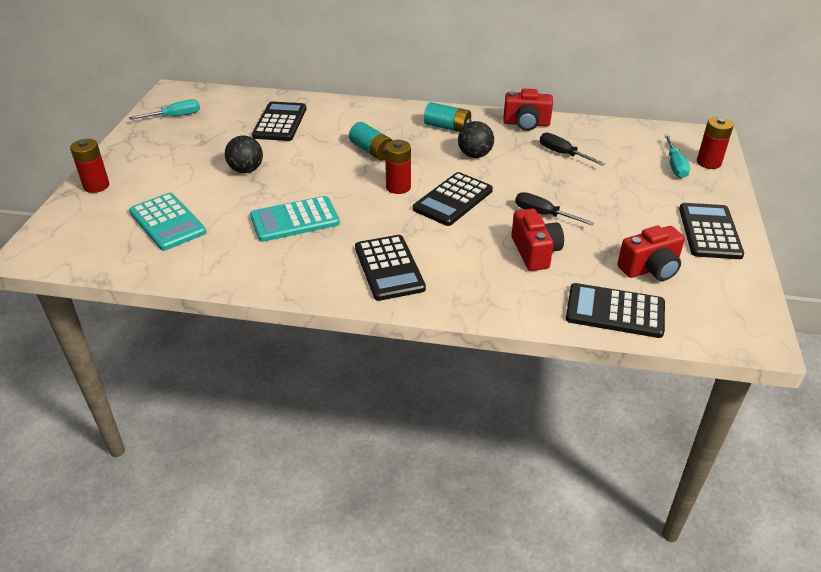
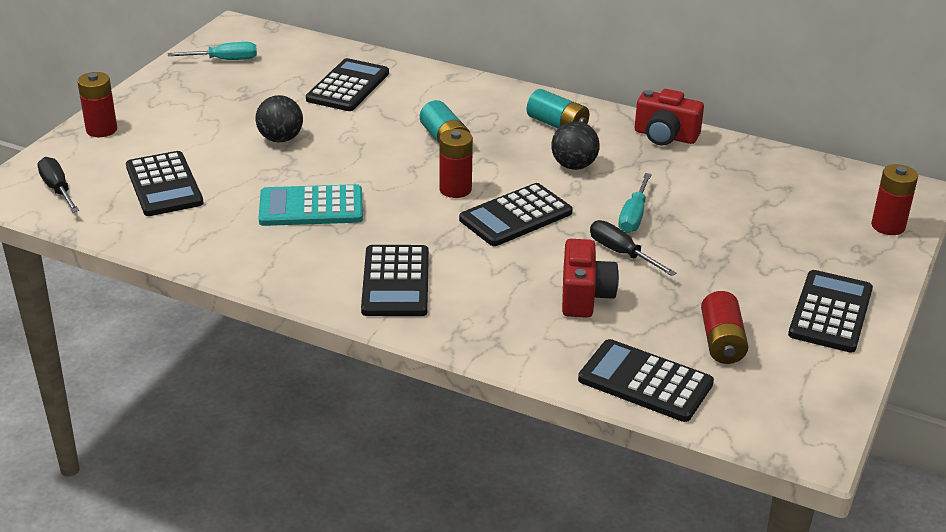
camera: 15 degrees right, 5 degrees down
turquoise calculator [129,193,207,251] -> black calculator [126,151,204,216]
black screwdriver [540,133,605,166] -> black screwdriver moved to [37,157,79,212]
red camera [617,226,685,281] -> red battery [701,291,748,364]
turquoise screwdriver [665,135,690,178] -> turquoise screwdriver moved to [618,173,652,233]

